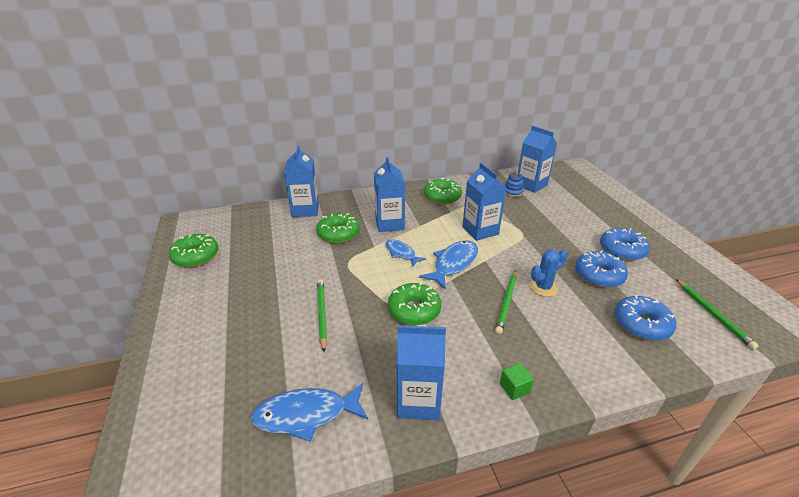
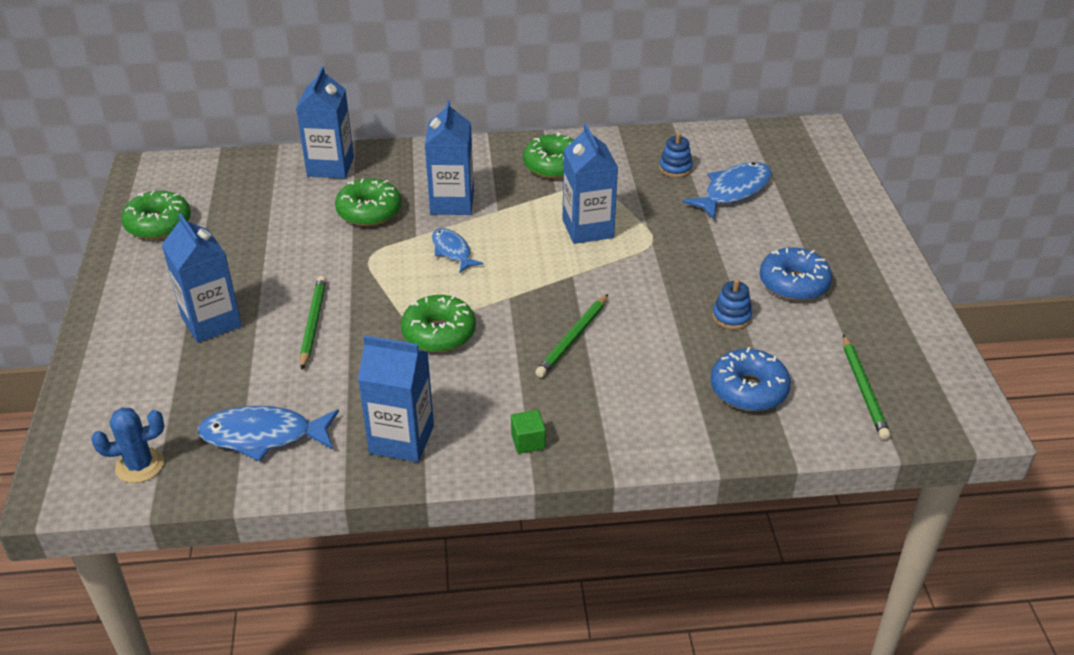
camera: 10 degrees right, 5 degrees up
blue fish [419,240,478,289] -> blue fish moved to [682,162,772,219]
blue carton [518,126,557,193] -> blue carton moved to [162,213,242,343]
blue cactus [529,249,568,297] -> blue cactus moved to [91,408,164,483]
blue donut [575,250,628,288] -> blue stacking toy [712,279,752,330]

